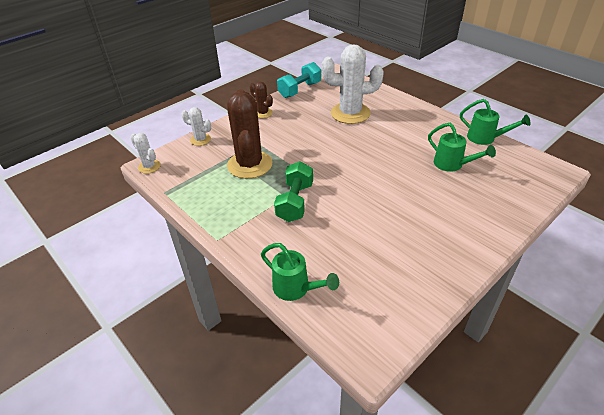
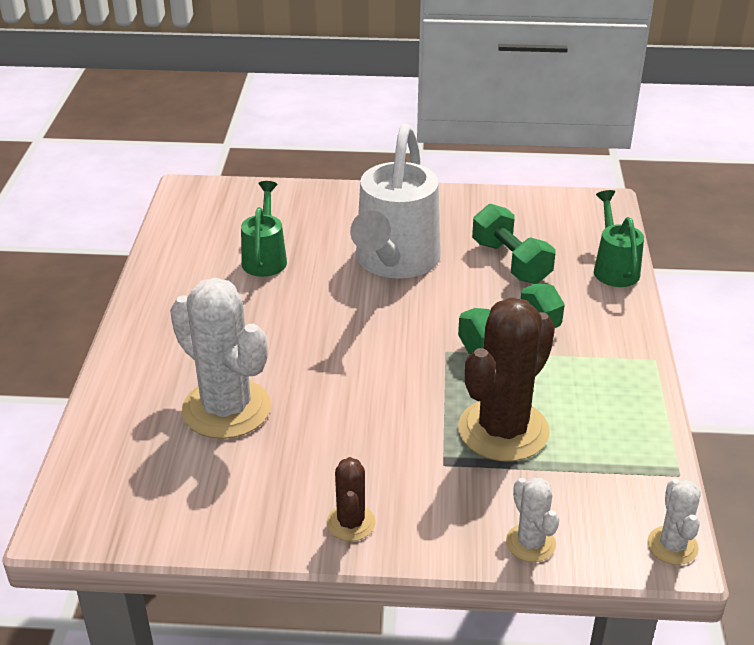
camera: 135 degrees left, 5 degrees down
turquoise dumbbell [277,62,321,98] -> none
green watering can [460,99,531,145] -> none
none -> white watering can [350,124,441,279]
none -> green dumbbell [472,204,555,284]

